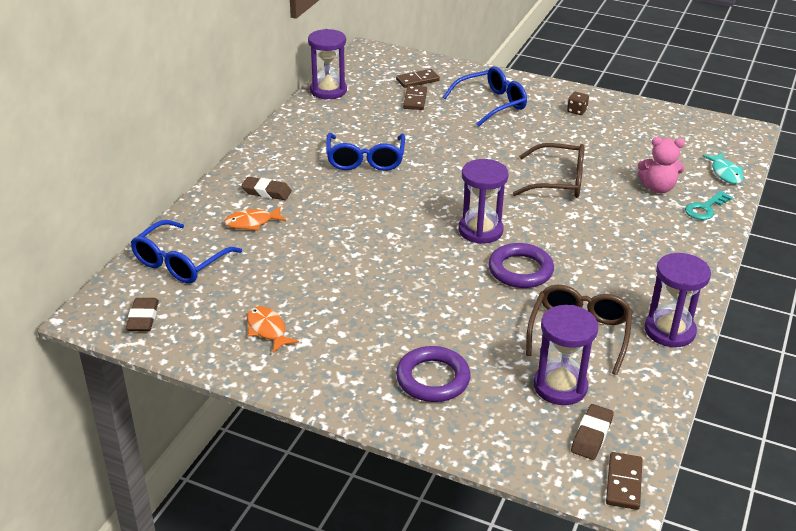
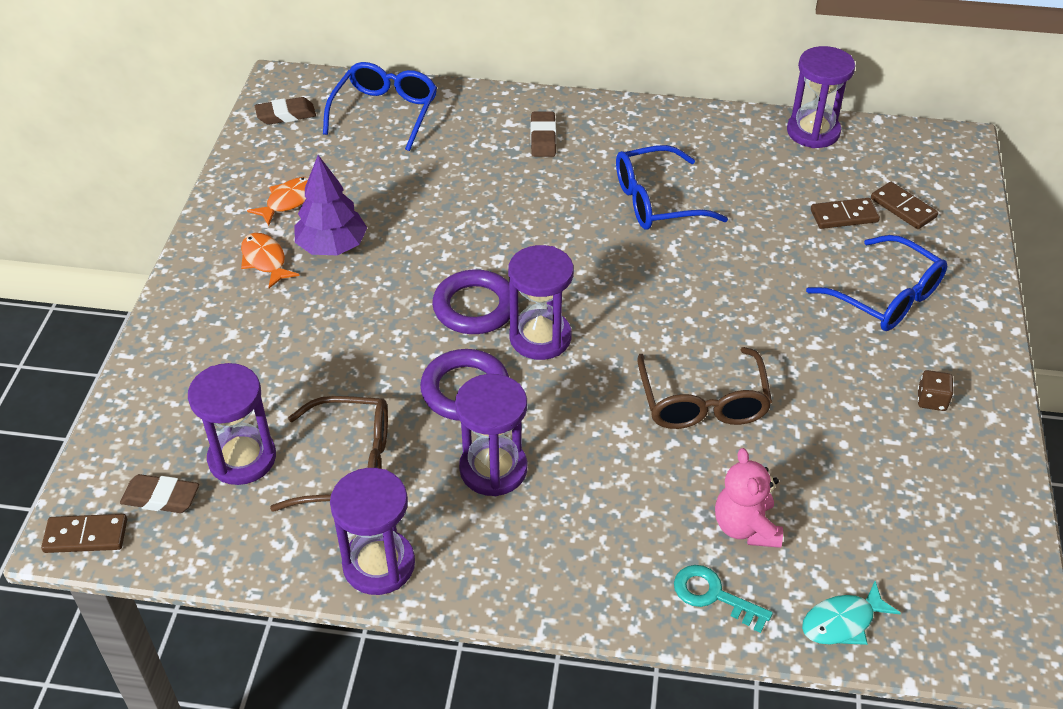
camera: 75 degrees right, 10 degrees up
blue glasses [131,220,242,283] -> blue glasses turned 90 degrees clockwise [323,62,437,151]
orange fish [224,206,286,231] -> orange fish moved to [241,233,300,288]
purple ring [396,346,471,402] -> purple ring moved to [432,269,510,334]
none -> purple tree [295,155,367,255]
none -> purple hourglass [455,374,528,496]

